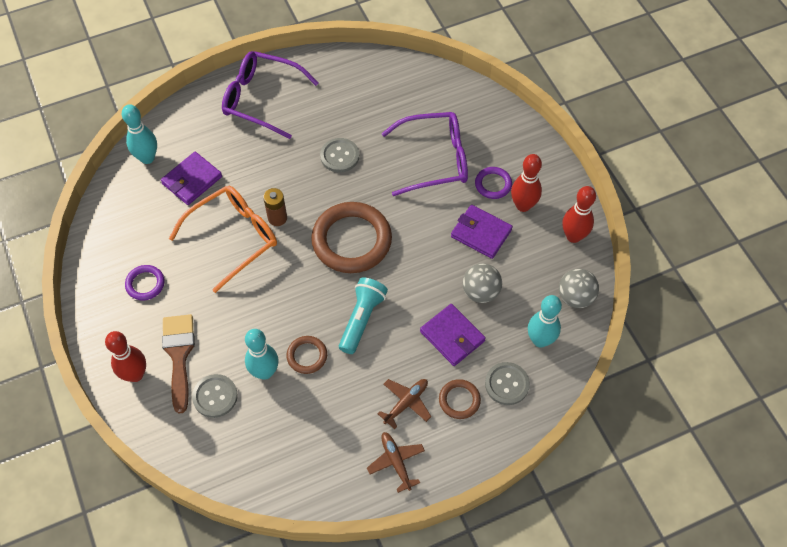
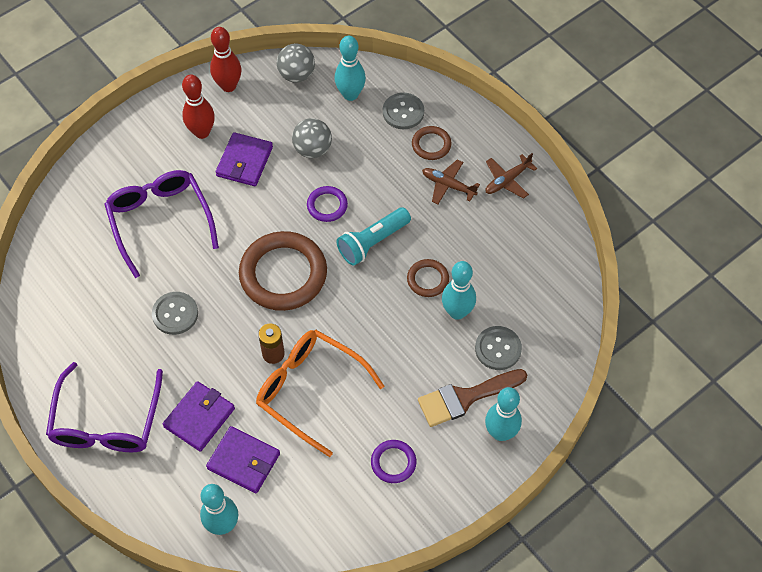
camera: 105 degrees left, 0 degrees up
red bowling pin [105,331,146,382] -> turquoise bowling pin [485,387,522,441]
turquoise flashlight [339,277,388,354] -> turquoise flashlight turned 45 degrees counterclockwise [336,207,411,266]
purple wallet [420,304,486,366] -> purple wallet moved to [163,381,235,452]
purple ring [475,167,512,199] -> purple ring moved to [307,186,348,222]

